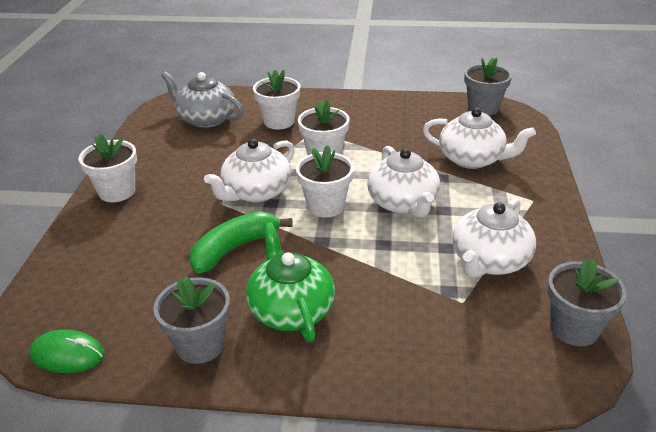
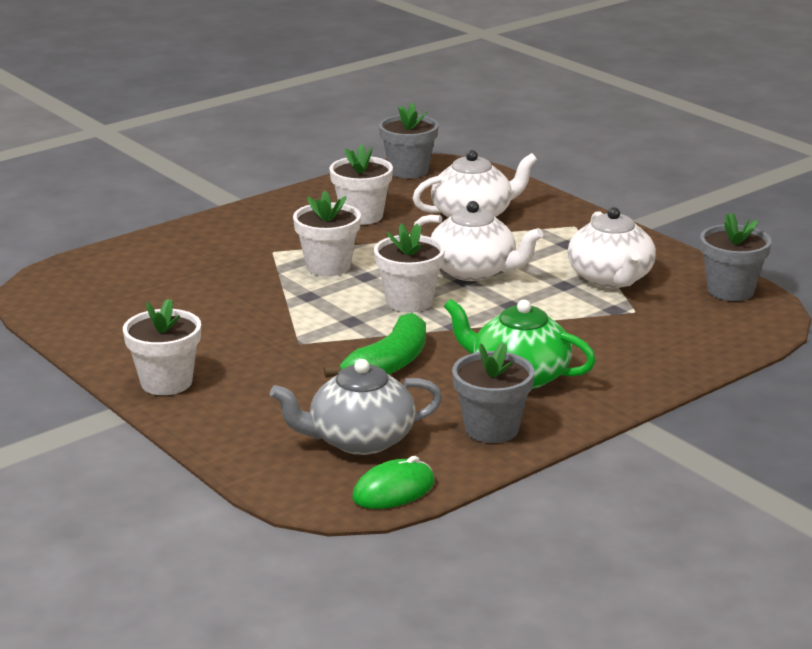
camera: 45 degrees left, 10 degrees down
grey teapot [161,71,243,128] -> grey teapot moved to [270,359,442,455]
green banana [190,211,293,273] -> green banana turned 150 degrees counterclockwise [323,313,426,378]
white teapot [204,139,295,203] -> none
white flower pot [253,70,300,130] -> white flower pot moved to [329,144,393,225]

